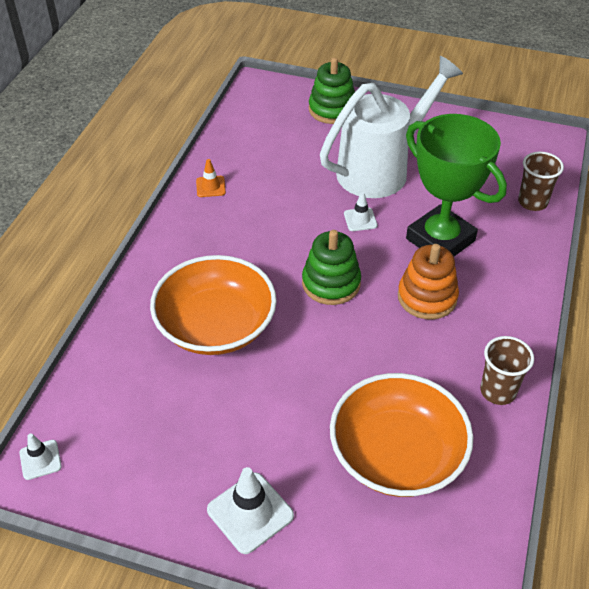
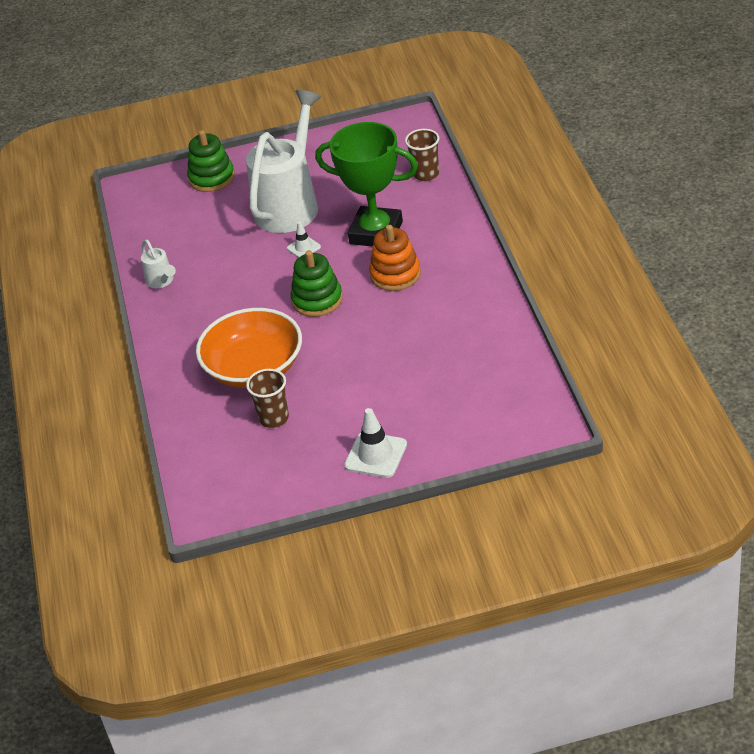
camera: 25 degrees left, 5 degrees down
white traffic cone [19,433,62,480] -> none
orange traffic cone [196,159,226,197] -> white watering can [141,240,176,288]
orange bowl [330,373,473,497] -> none
brown cup [480,336,534,405] -> brown cup moved to [246,369,289,428]

